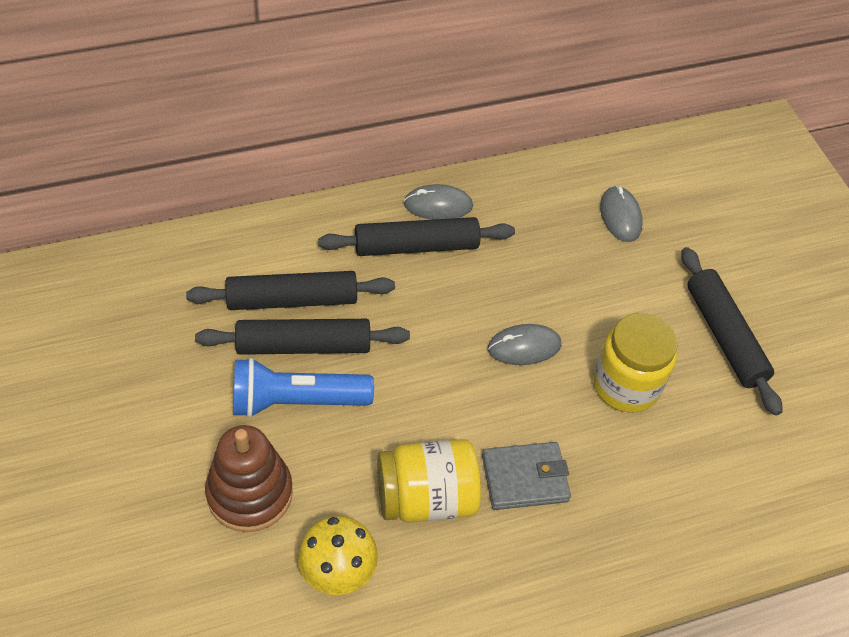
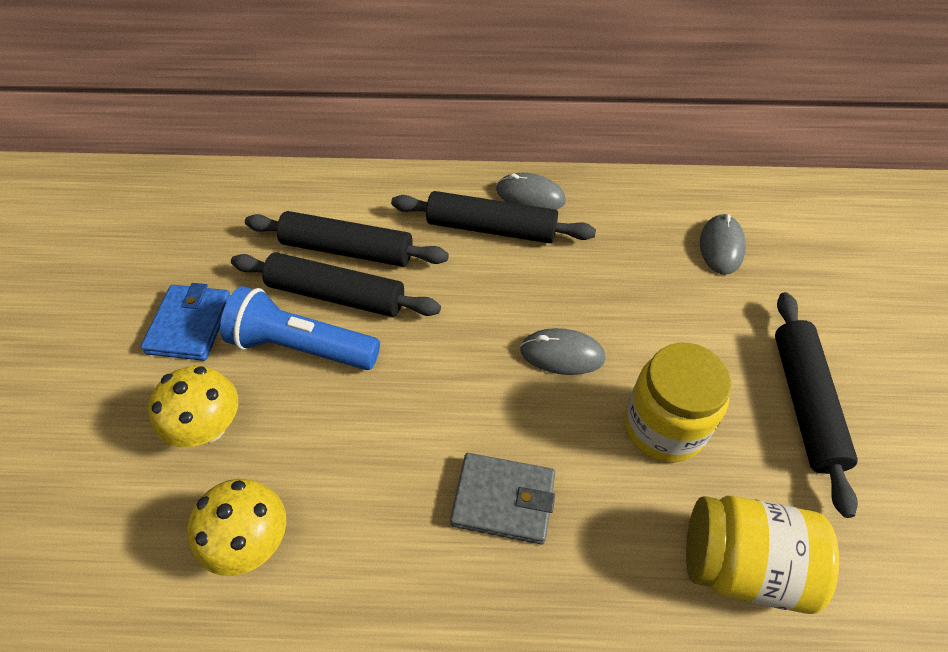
camera: 25 degrees right, 0 degrees up
brown stacking toy [205,425,293,532] -> yellow mushroom [148,366,238,447]
yellow jar [377,439,481,523] -> yellow jar moved to [686,496,839,614]
none -> blue wallet [141,283,231,361]

